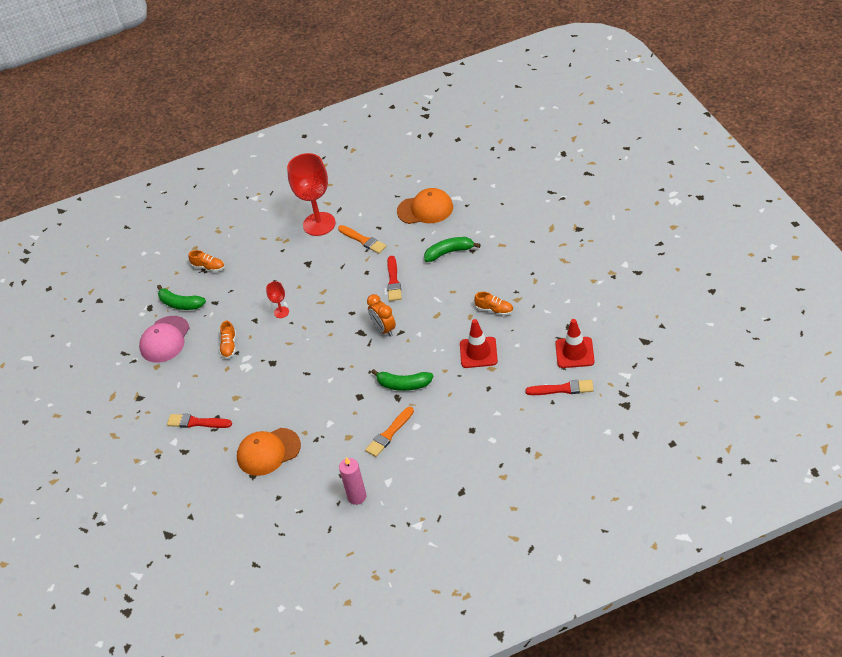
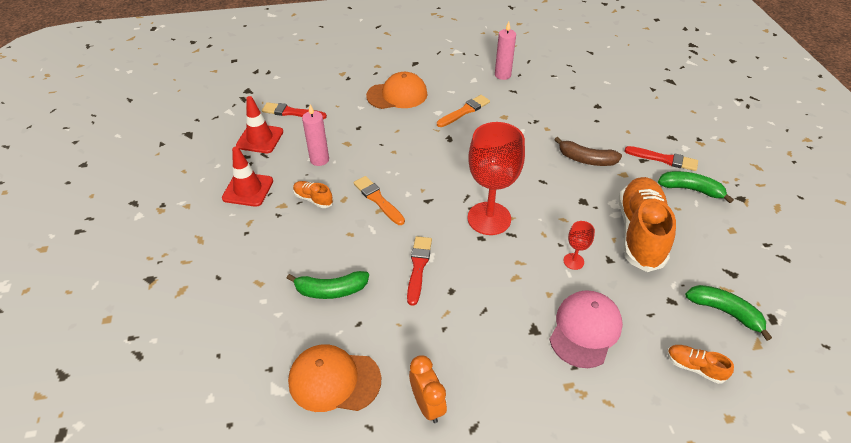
camera: 175 degrees left, 0 degrees up
pink cap [139,316,190,363] -> pink cap moved to [549,290,623,368]
orange shoe [219,321,236,359] -> orange shoe [619,177,676,272], size x2.30
orange cap [237,428,301,476] -> orange cap moved to [366,72,428,109]
red goblet [287,153,335,236] -> red goblet moved to [468,122,525,235]
orange brush [338,225,387,254] -> orange brush moved to [354,176,405,225]
orange clock [367,294,396,337] -> orange clock moved to [409,355,447,423]
green banana [371,369,433,391] -> green banana moved to [658,171,734,203]
red traffic cone [460,319,498,368] -> red traffic cone moved to [222,146,273,207]
none -> pink candle [302,105,329,166]
none -> brown banana [554,137,622,166]

